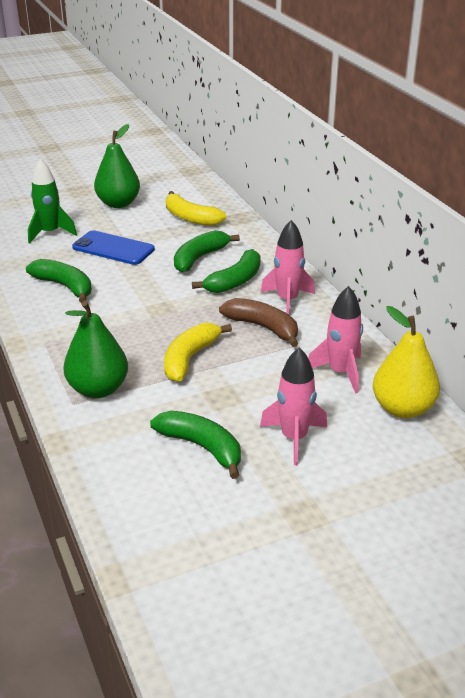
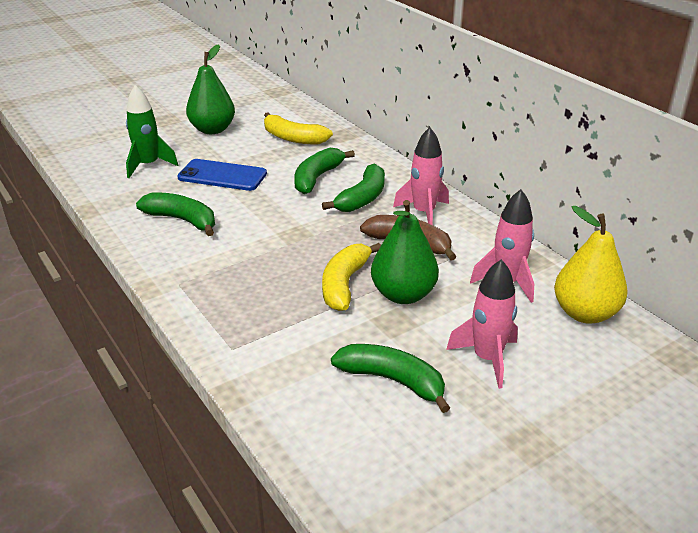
camera: 10 degrees left, 0 degrees up
green pear [63,301,128,398] -> green pear moved to [371,200,439,304]

